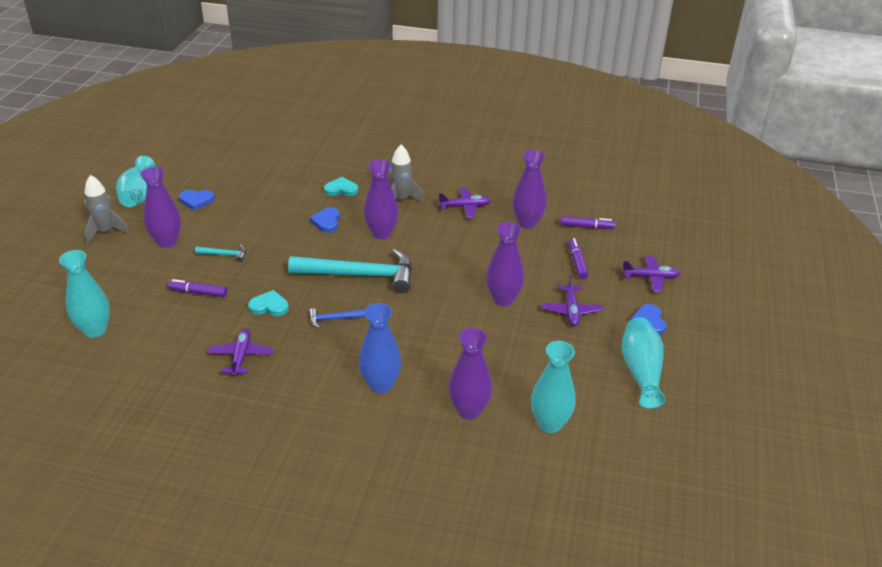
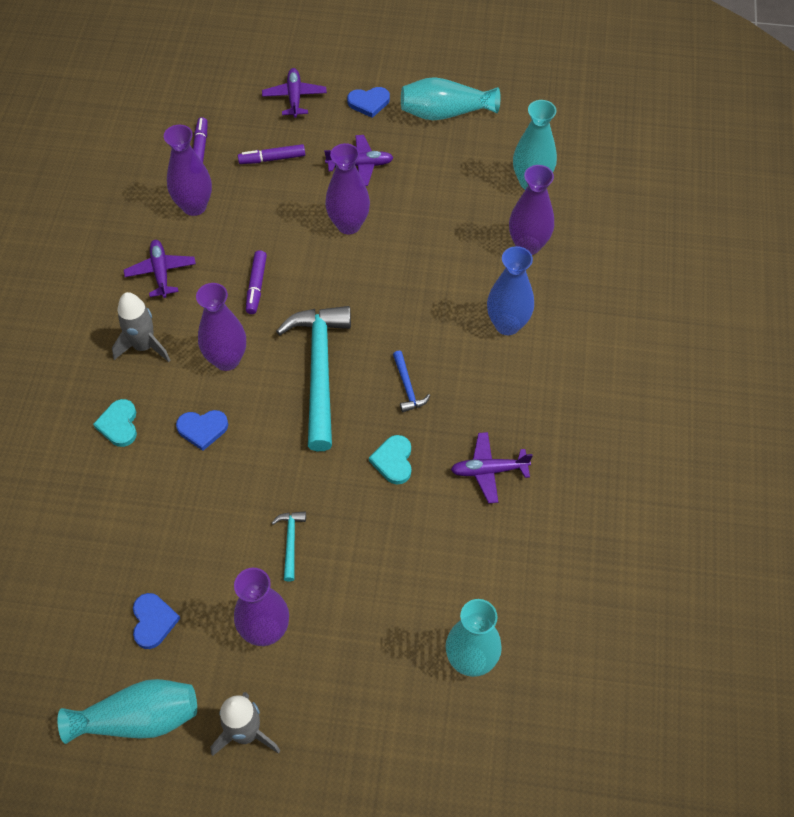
camera: 95 degrees left, 20 degrees up
purple marker [168,279,227,297] -> purple marker moved to [246,250,267,314]

